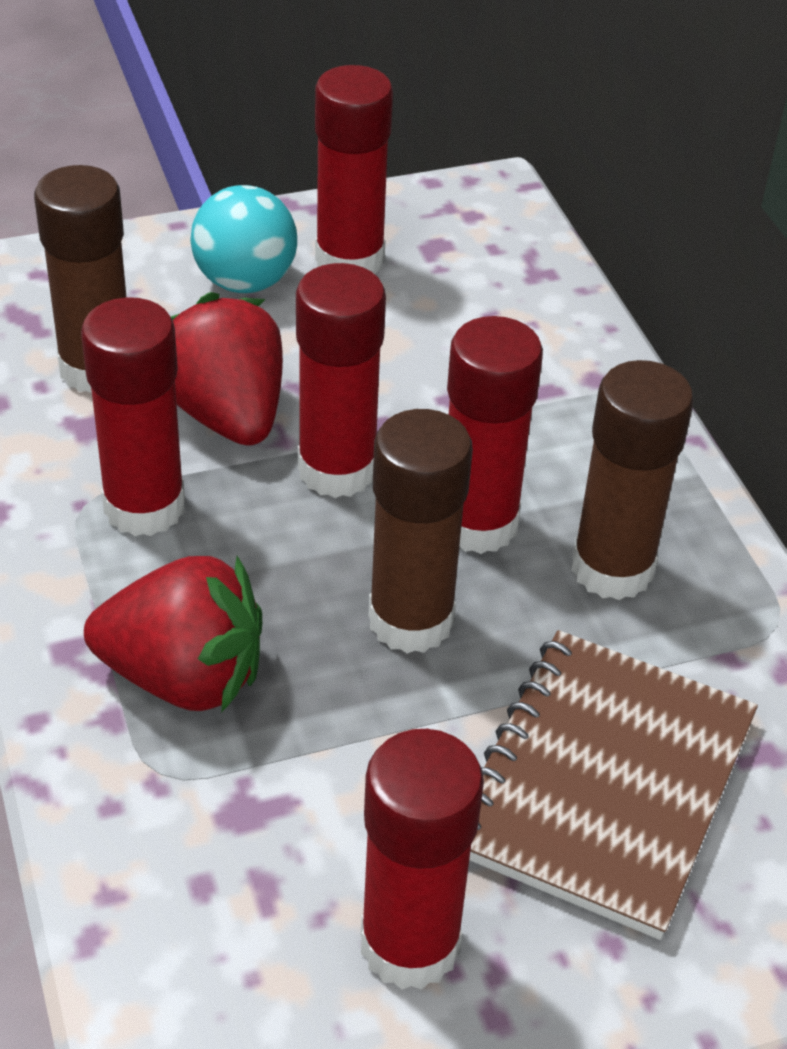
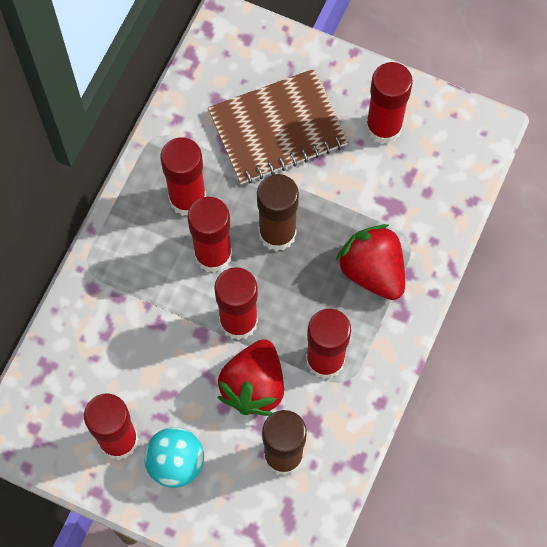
camera: 135 degrees left, 25 degrees up
brown glue stick [572,360,694,600] -> red glue stick [160,137,206,216]

